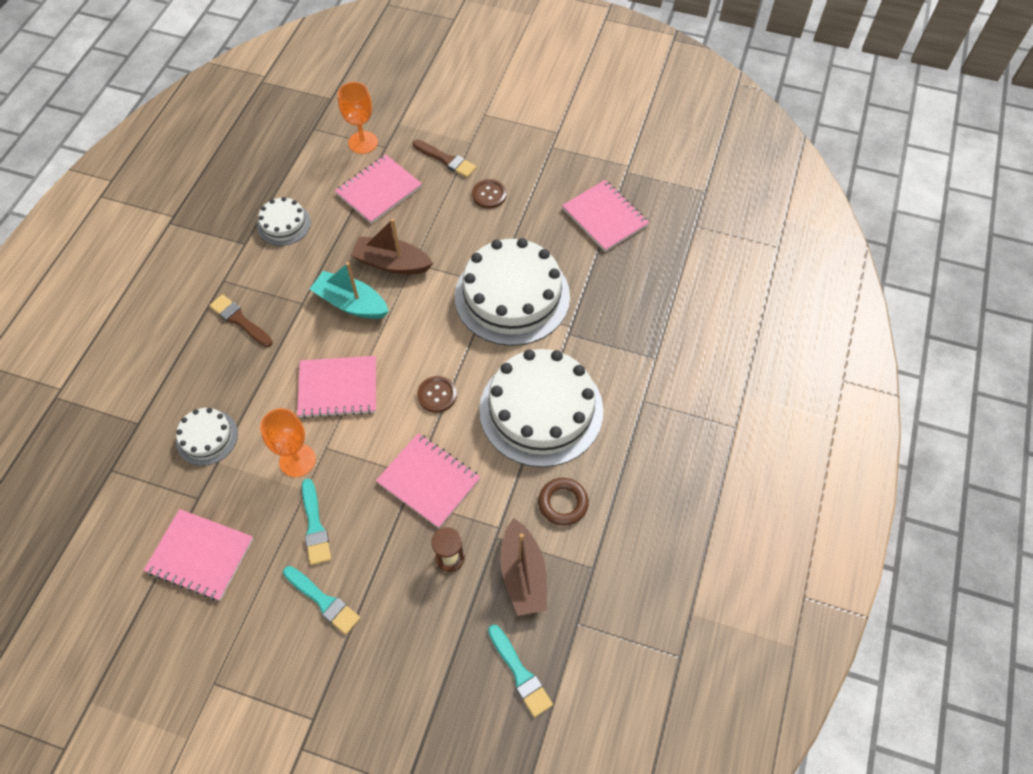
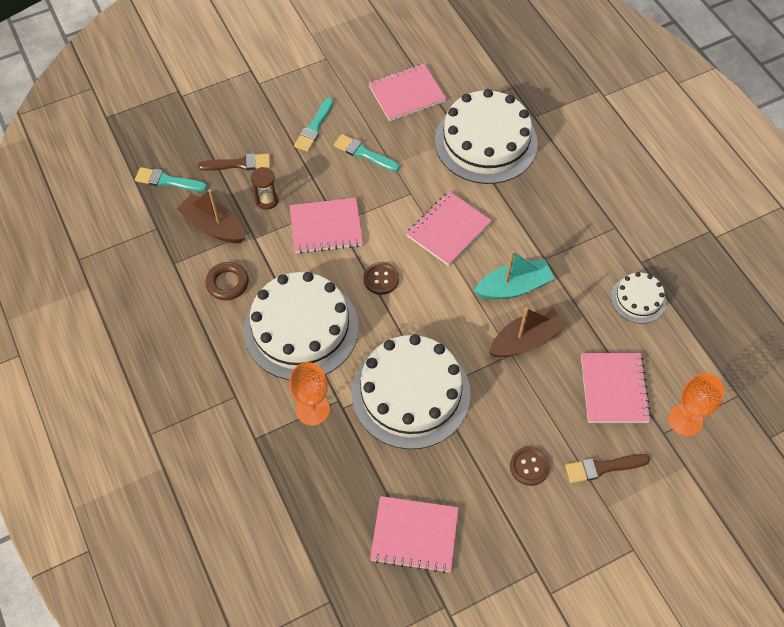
camera: 135 degrees right, 0 degrees up
white cake [176,408,238,466] -> white cake [435,89,538,184], size x2.06
brown brush [209,294,273,347] -> brown brush moved to [198,154,270,171]
orange goblet [260,408,316,477] -> orange goblet moved to [289,362,330,426]
turquoise brush [283,566,360,635] -> turquoise brush turned 60 degrees counterclockwise [294,98,334,152]

